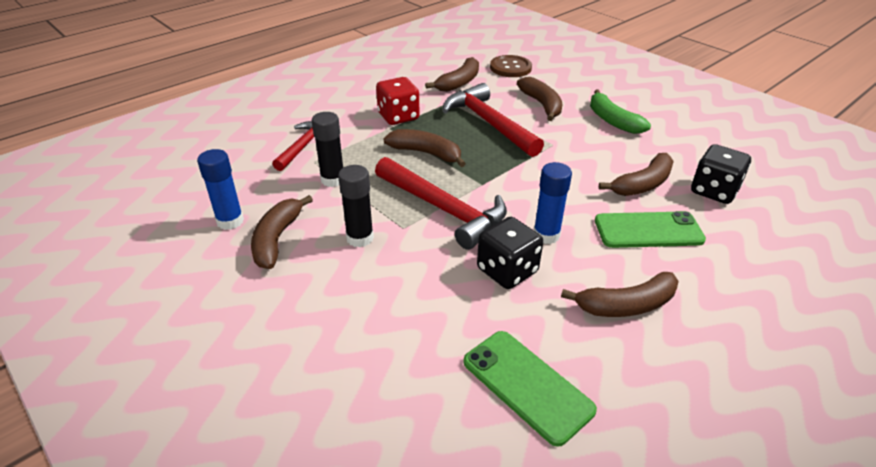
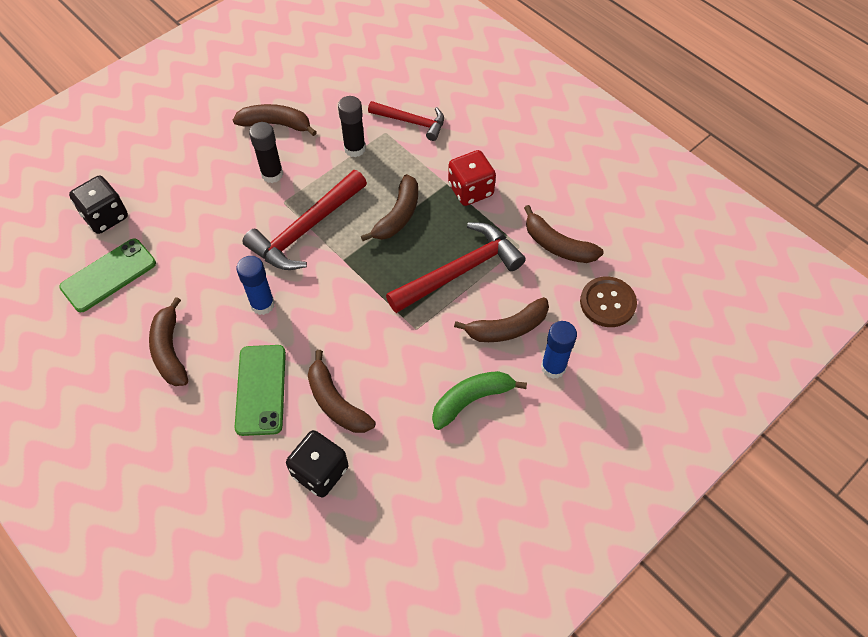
camera: 90 degrees right, 20 degrees up
blue glue stick [197,149,244,230] -> blue glue stick moved to [541,321,577,379]
black dice [477,217,543,289] -> black dice moved to [69,176,128,234]

